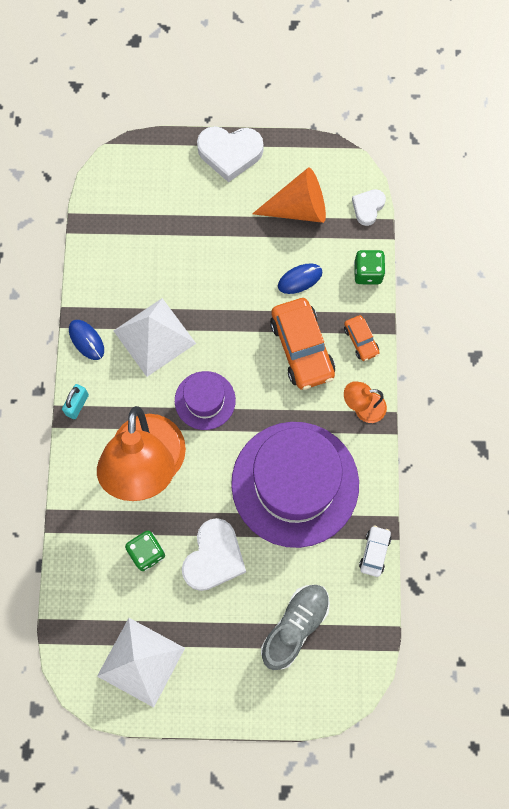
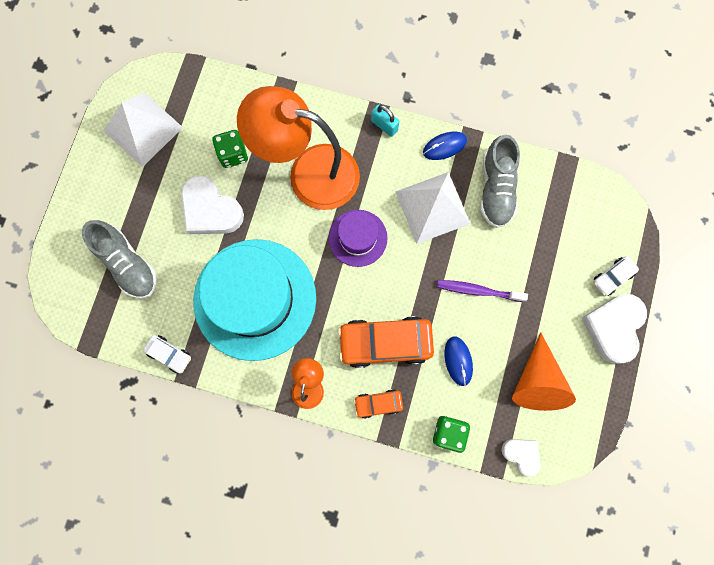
camera: 105 degrees right, 5 degrees up
purple hat [231,422,359,548] -> turquoise hat [193,239,316,361]
none -> purple toothbrush [437,280,528,302]
none -> grey shoe [480,135,520,228]
none -> white car [593,256,639,296]

